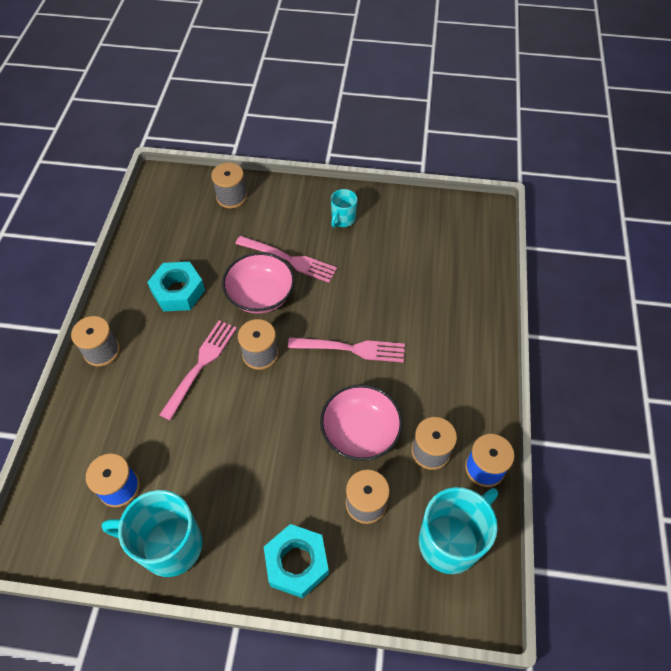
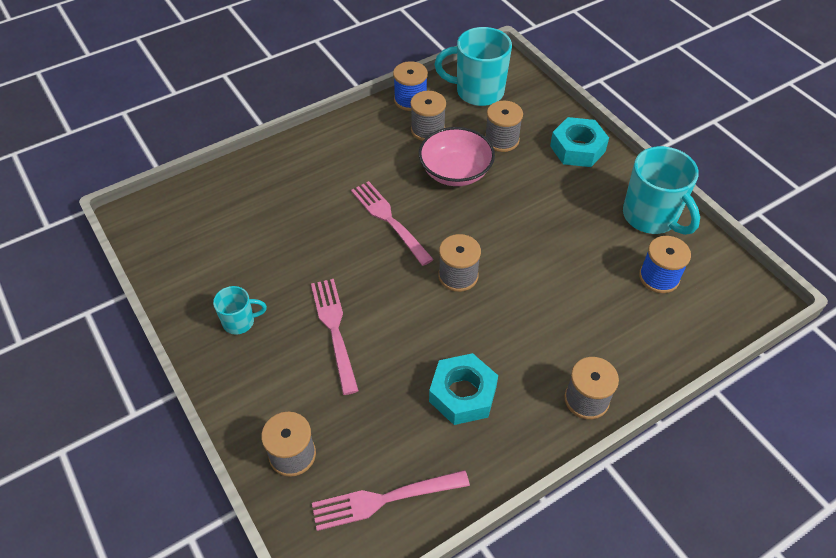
camera: 130 degrees left, 5 degrees down
pink fork [159,320,237,420] -> pink fork moved to [312,470,470,531]
pink bowl [222,252,295,314] -> none

